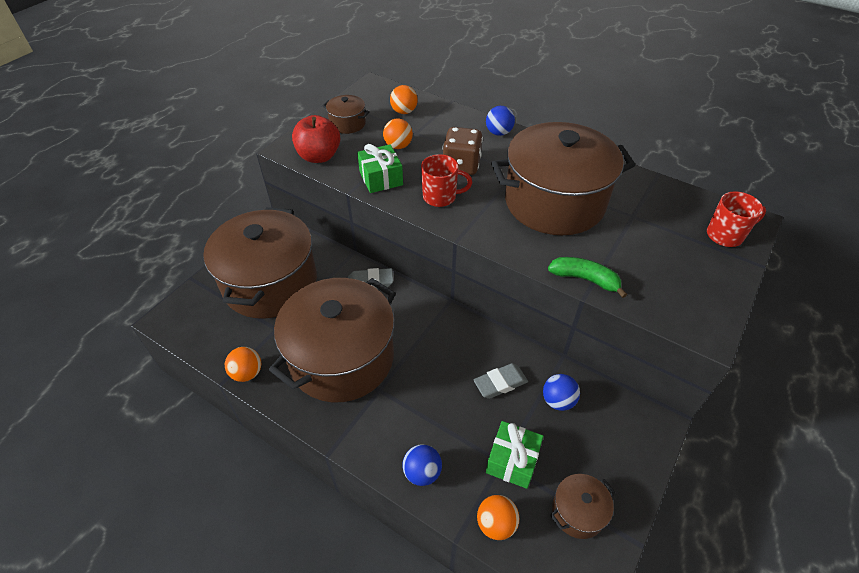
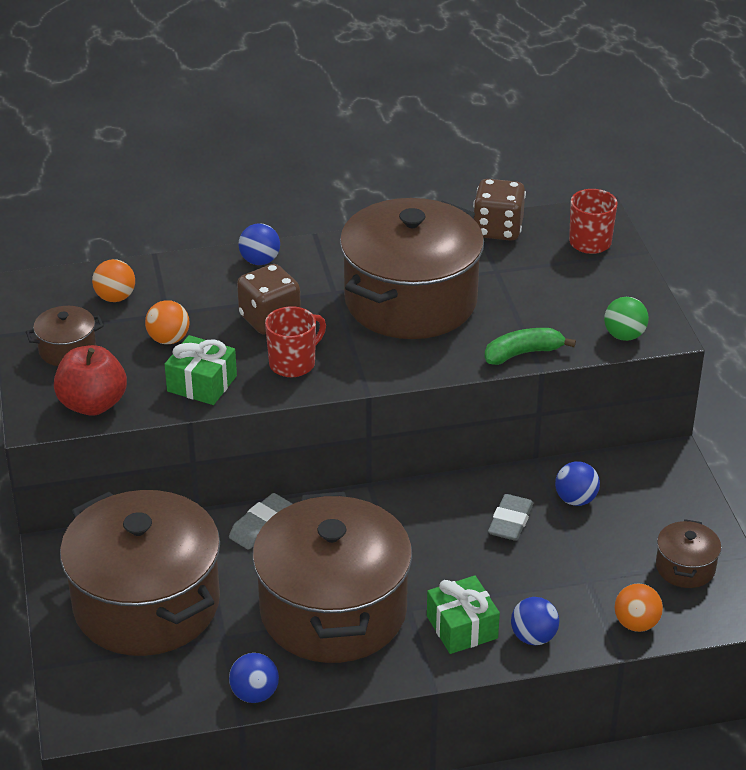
camera: 45 degrees left, 10 degrees down
orange ball [225,347,261,382] -> blue ball [229,653,279,703]
green gift [486,421,543,489] -> green gift moved to [427,575,500,654]
none -> brown dice [473,179,526,241]
none -> green ball [604,297,649,341]

